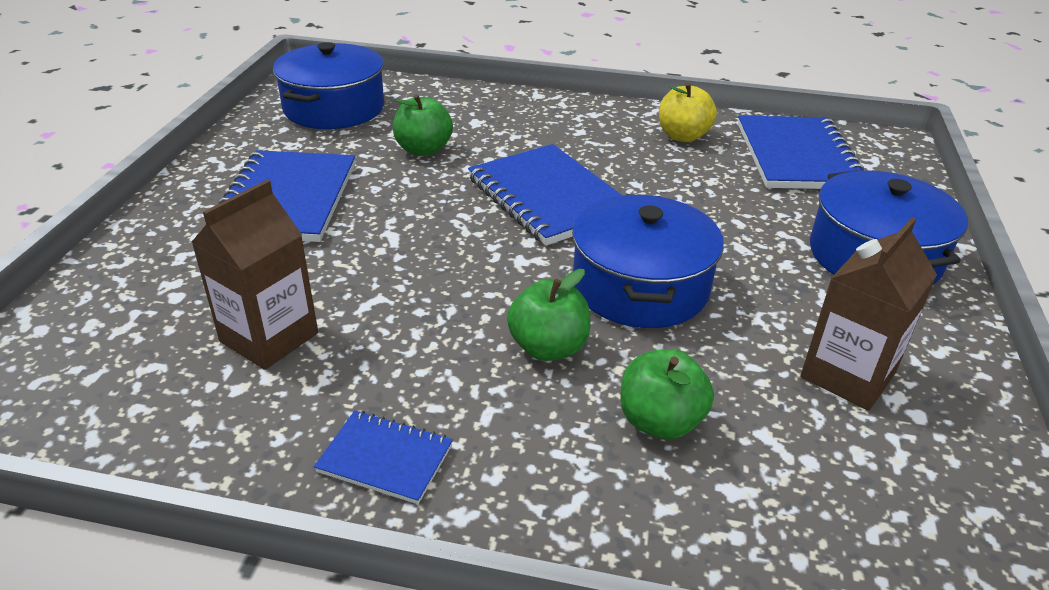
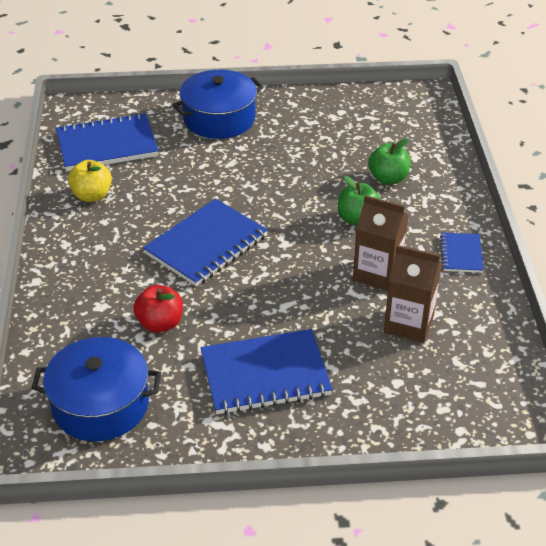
camera: 105 degrees left, 5 degrees up
green apple [393,94,453,156] -> red apple [133,285,183,333]
blue pot [572,194,724,328] -> none
brown carton [800,217,937,410] -> brown carton moved to [353,195,409,291]

